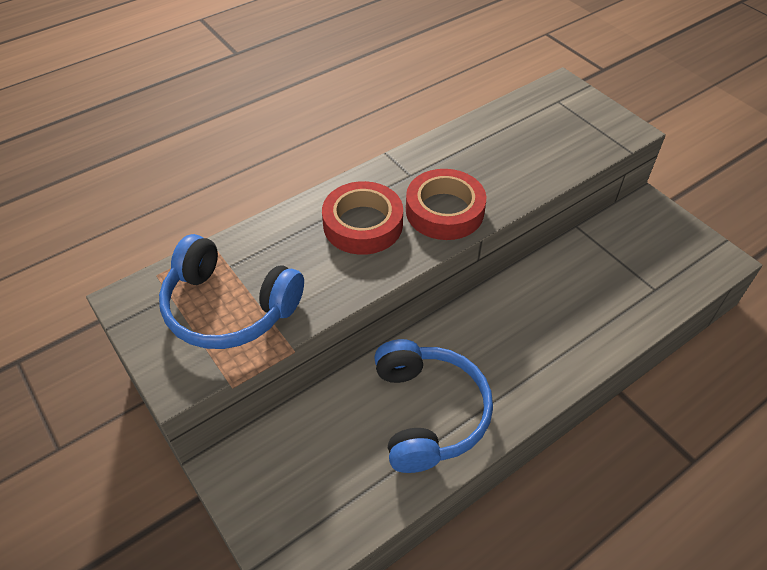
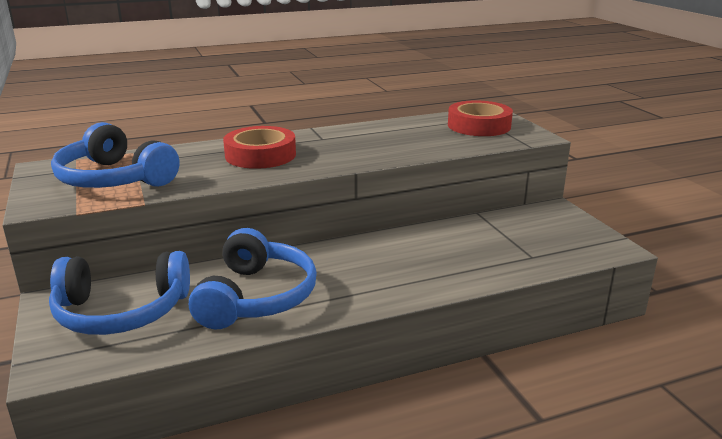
camera: 15 degrees right, 25 degrees down
red tape [406,169,486,240] -> red tape moved to [448,100,513,136]
none -> blue headphones [49,251,190,335]

